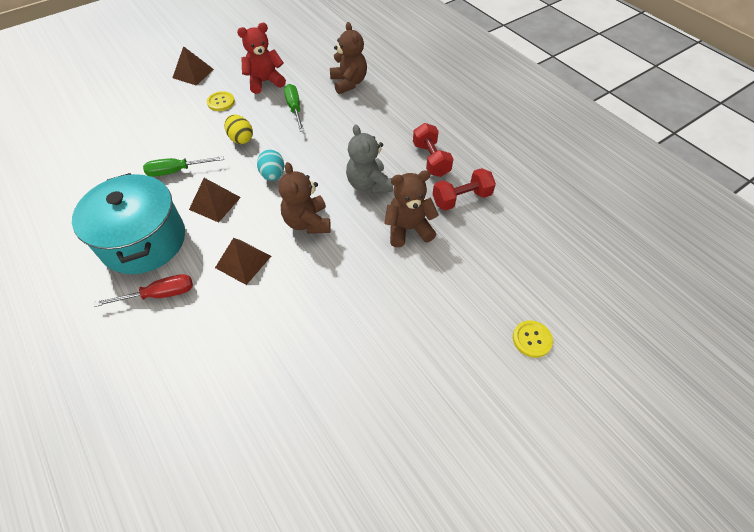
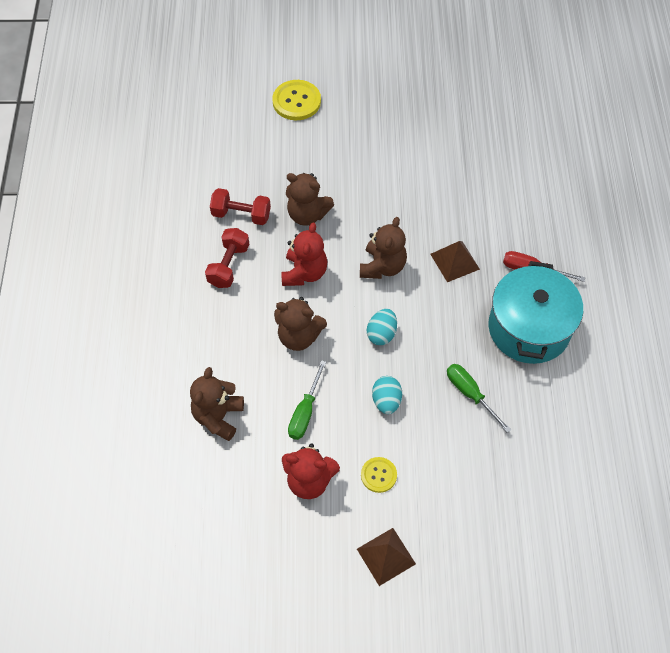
camera: 145 degrees left, 5 degrees up
green screwdriver [143,156,224,177] -> green screwdriver turned 150 degrees counterclockwise [447,364,511,433]
brown pyramid [189,178,241,223] -> none
yellow egg [225,115,253,144] -> turquoise egg [372,376,402,414]
grey teddy bear [346,125,393,194] -> red teddy bear [281,222,327,286]
yellow button [513,320,553,358] -> yellow button [272,80,321,120], size x1.66
none -> brown teddy bear [274,297,327,351]

